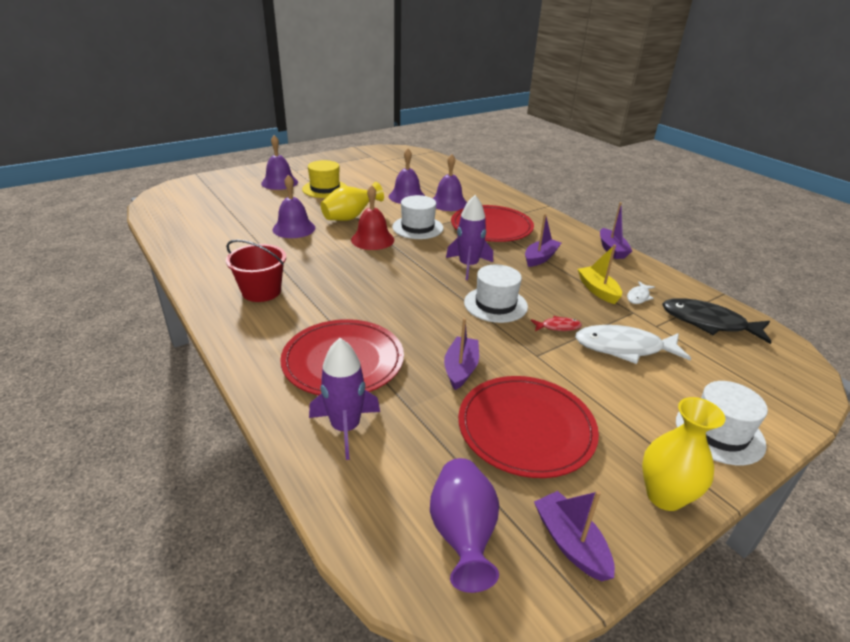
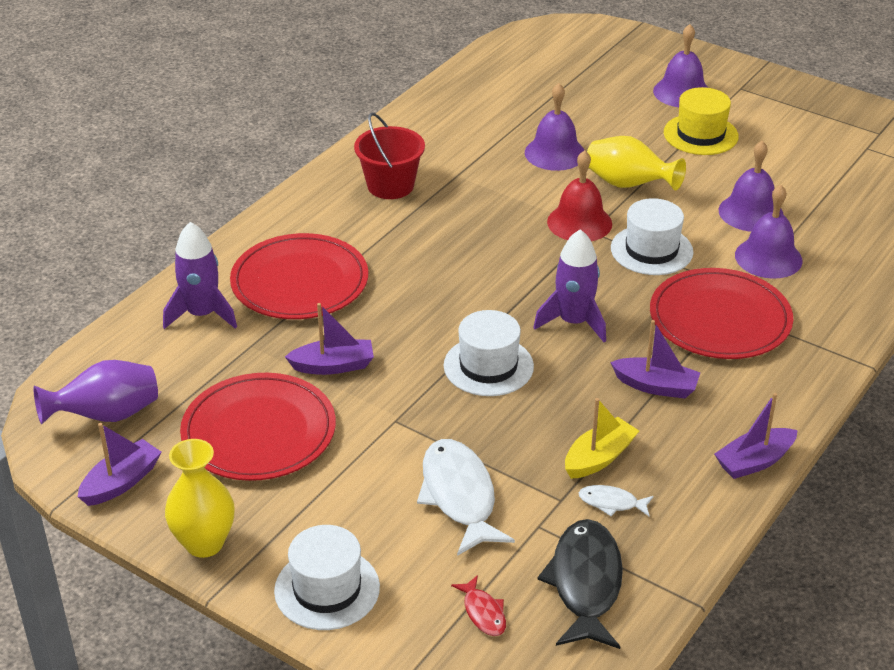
camera: 70 degrees right, 5 degrees up
red fish [531,316,582,331] -> red fish moved to [451,575,506,636]

